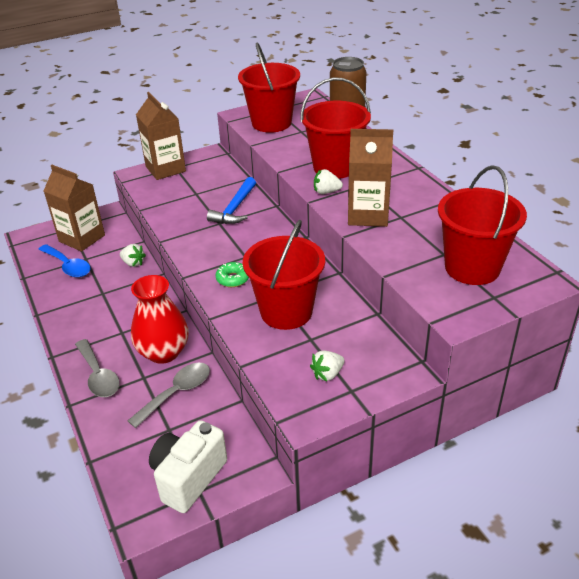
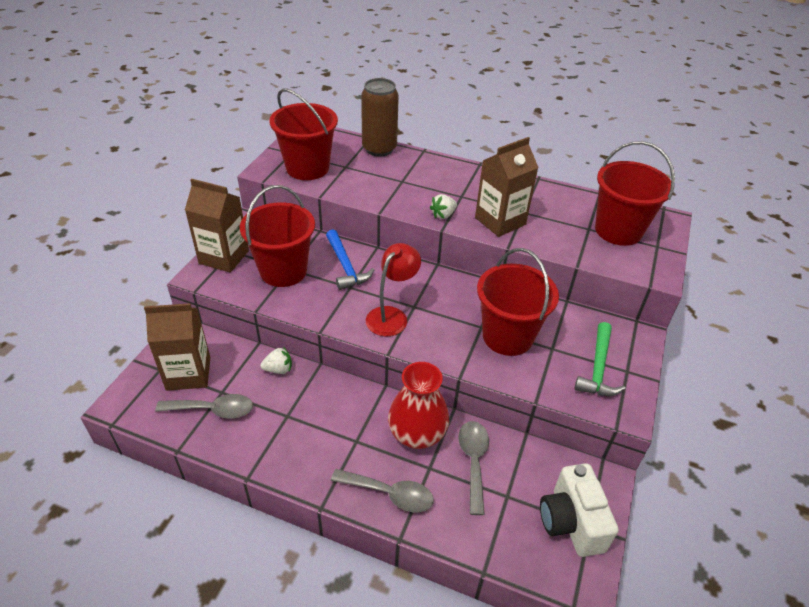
camera: 45 degrees left, 5 degrees up
blue spoon [38,244,91,277] -> grey spoon [155,394,253,419]
green donut [216,262,249,287] -> none
red bucket [300,77,371,179] -> red bucket moved to [240,185,315,287]
white strawberry [310,350,344,381] -> green hammer [575,322,625,396]
none -> red lamp [366,243,421,336]

